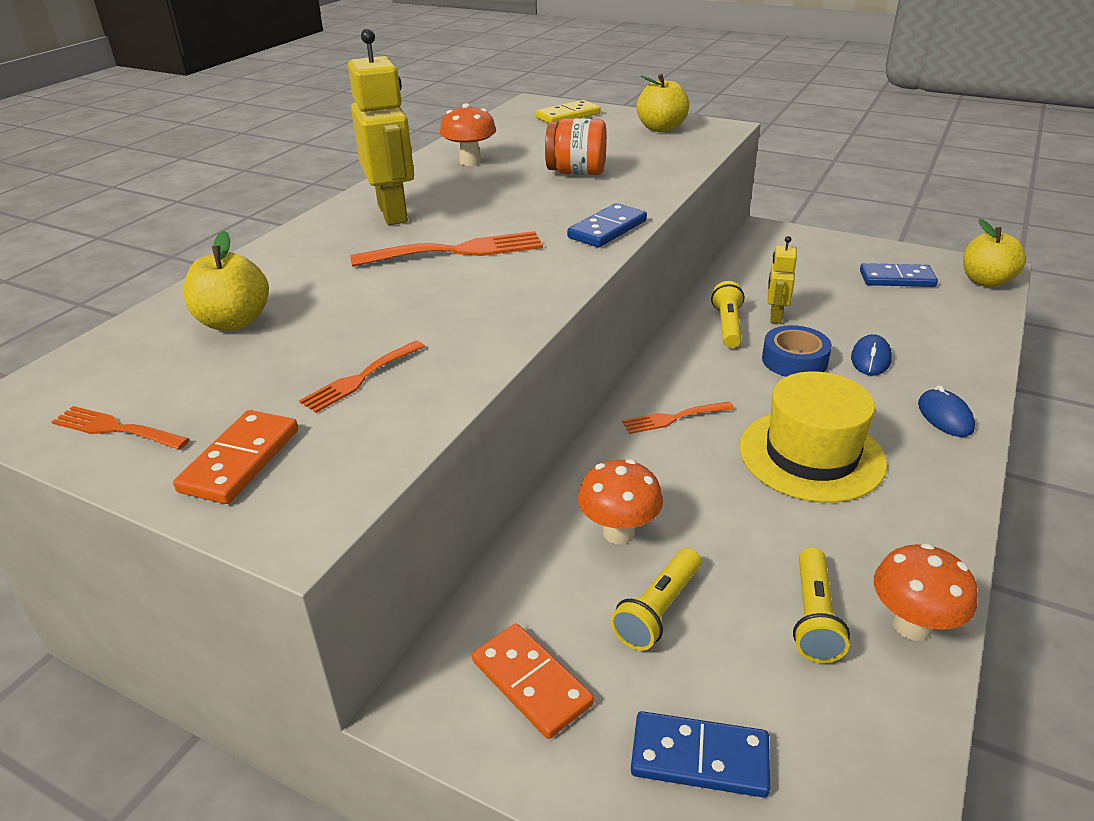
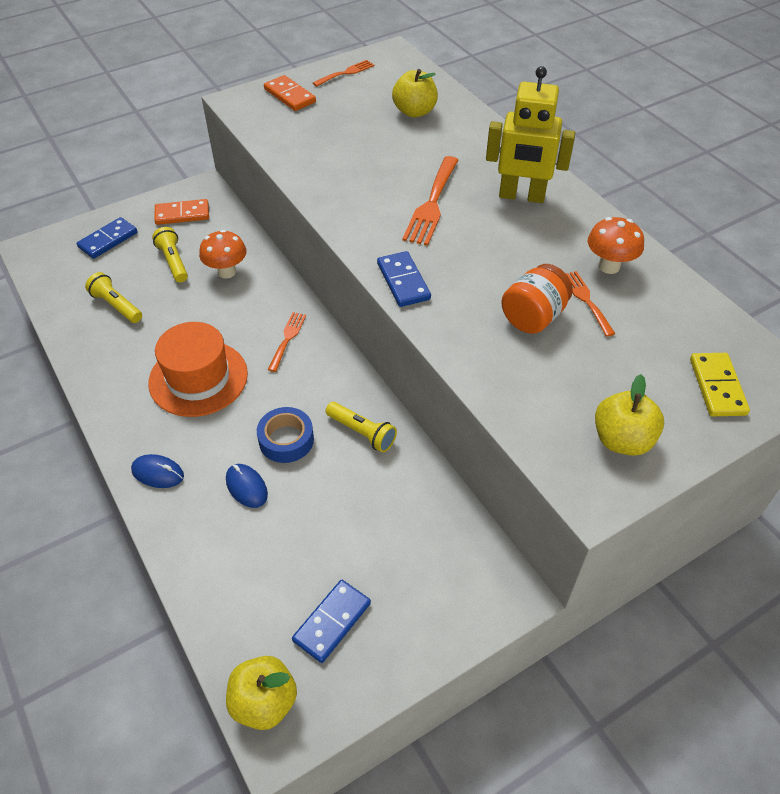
camera: 120 degrees right, 15 degrees up
orange fork [299,341,425,413] -> orange fork moved to [566,271,615,337]
yellow hat [739,372,887,503] -> orange hat [148,322,248,417]
yellow robot [768,236,797,324] -> none
orange mushroom [874,543,978,641] -> none

